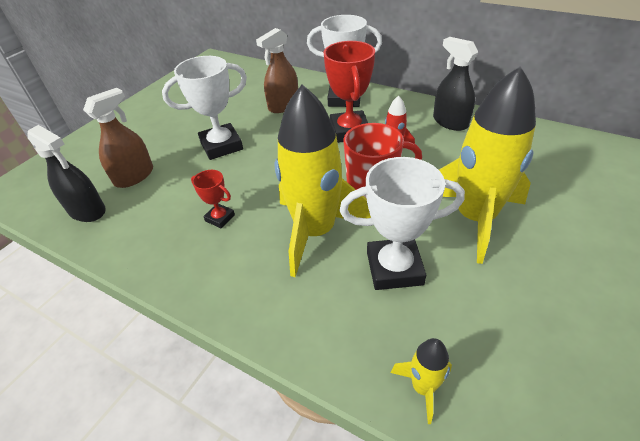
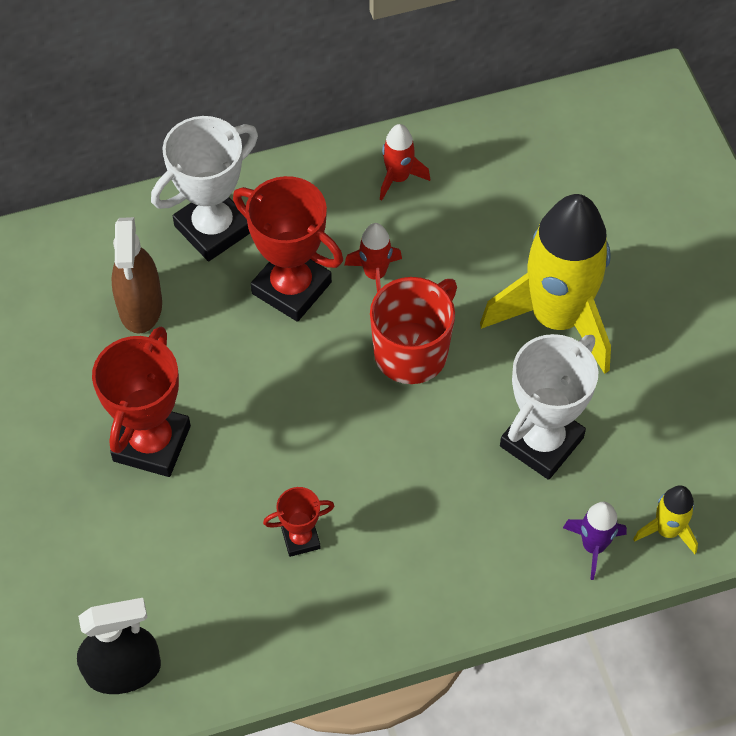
camera: 50 degrees left, 15 degrees up
brown spray bottle [83,88,153,188] -> none
white trophy [162,56,247,160] -> red trophy [92,326,191,477]
yellow rocket [275,84,371,277] -> none
black spray bottle [433,37,478,131] -> red rocket [380,124,430,201]
none -> purple rocket [563,502,627,580]

